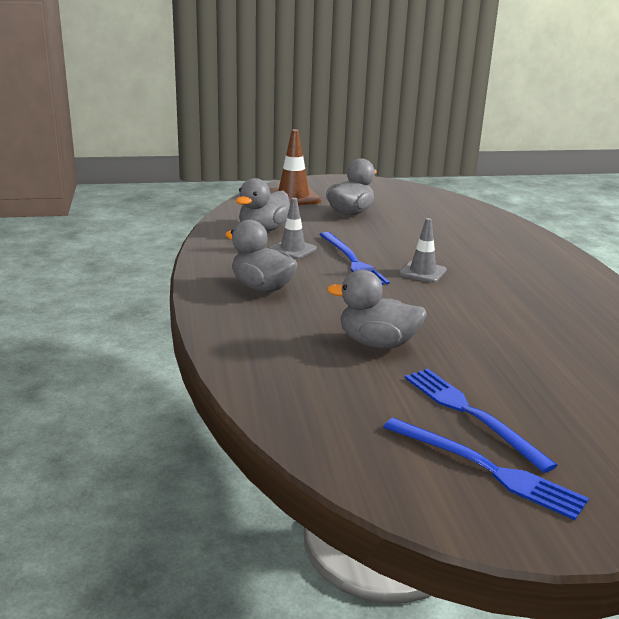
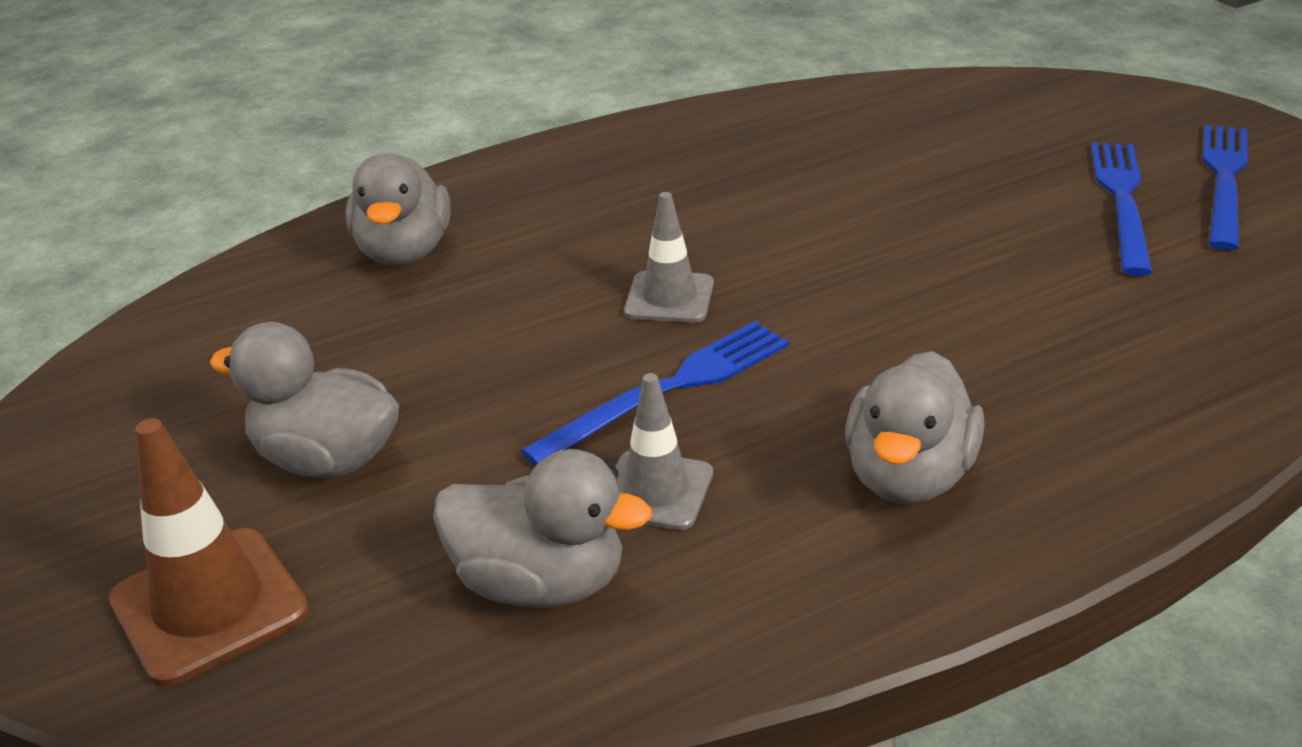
camera: 105 degrees left, 10 degrees up
grey duck [327,270,427,349] -> grey duck moved to [346,154,450,265]
blue fork [405,368,558,473] -> blue fork turned 150 degrees clockwise [1091,142,1152,276]

